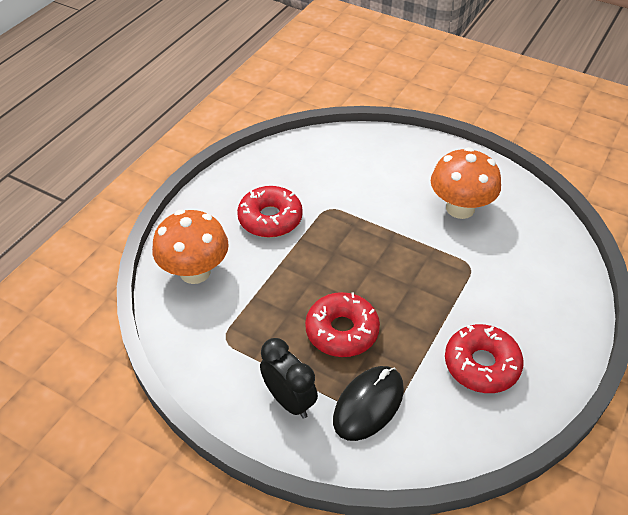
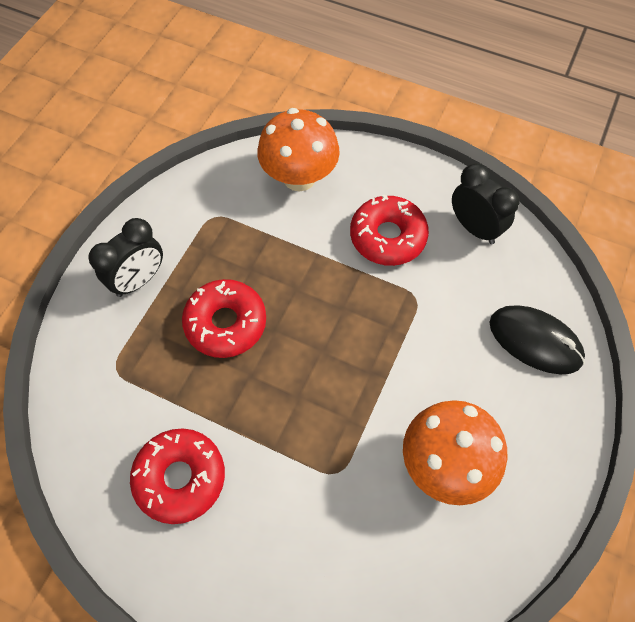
camera: 85 degrees right, 15 degrees up
black mouse [333,366,404,441] -> black mouse moved to [489,305,585,375]
none -> black clock [452,163,520,244]

